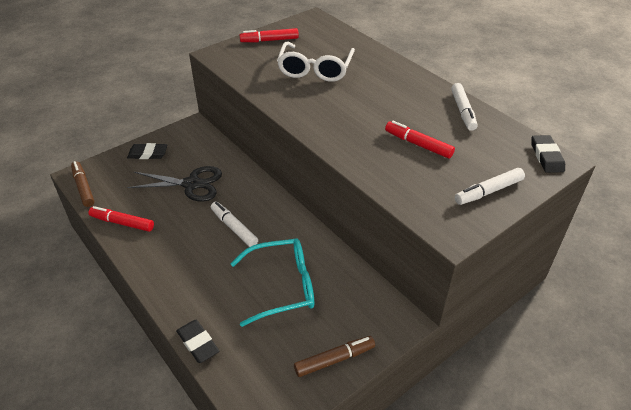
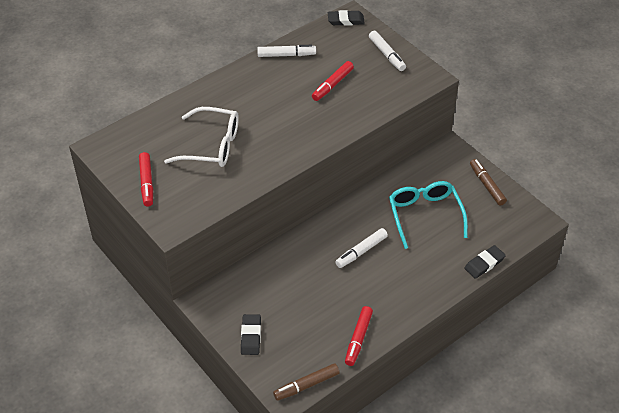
camera: 90 degrees left, 5 degrees up
black scissors [127,166,222,202] -> none

